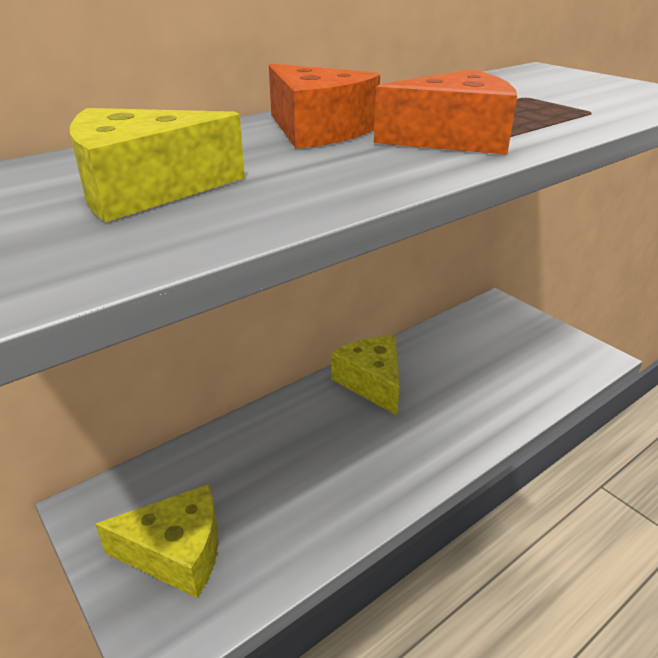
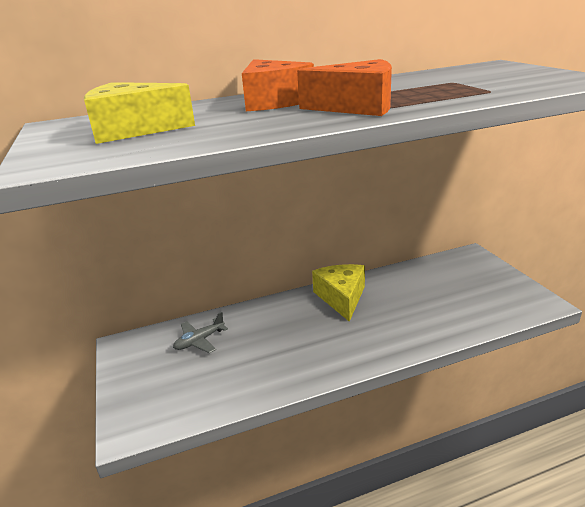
camera: 20 degrees right, 5 degrees down
yellow cheese [95,484,218,598] -> none
none -> grey plane [173,312,228,353]

